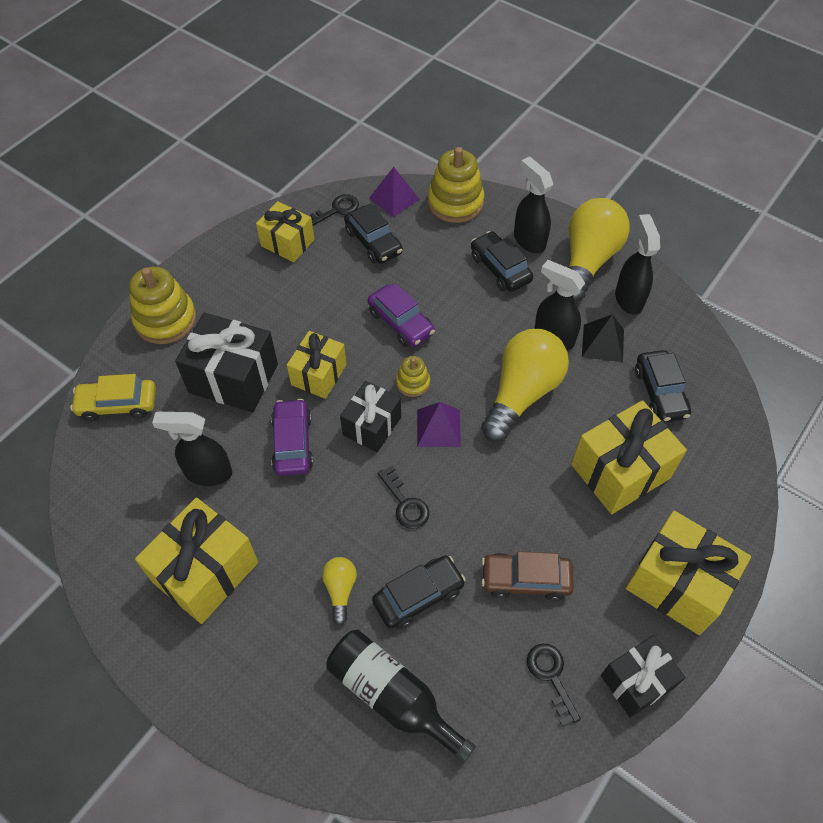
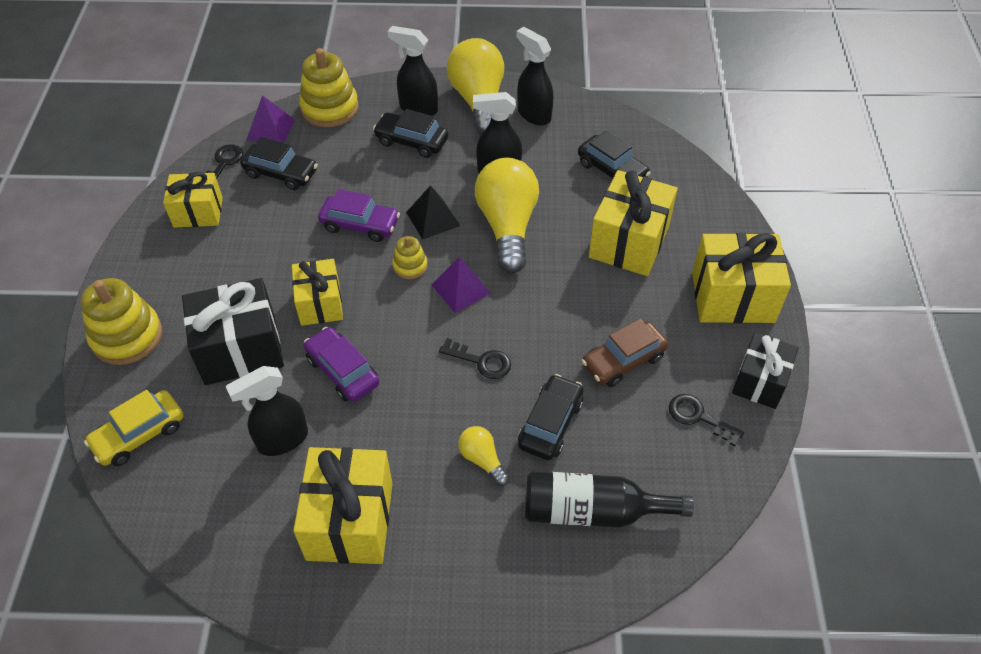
camera: 35 degrees left, 5 degrees down
black gift [340,381,401,452] -> none
black pyramid [582,314,624,362] -> black pyramid moved to [406,185,460,240]

